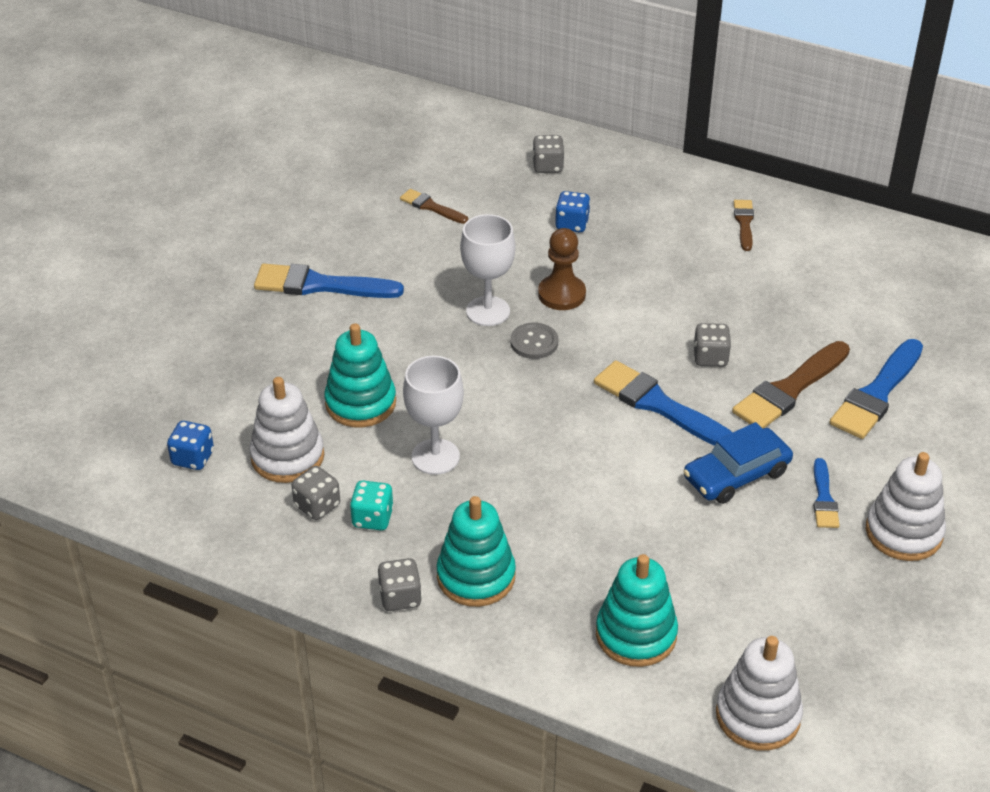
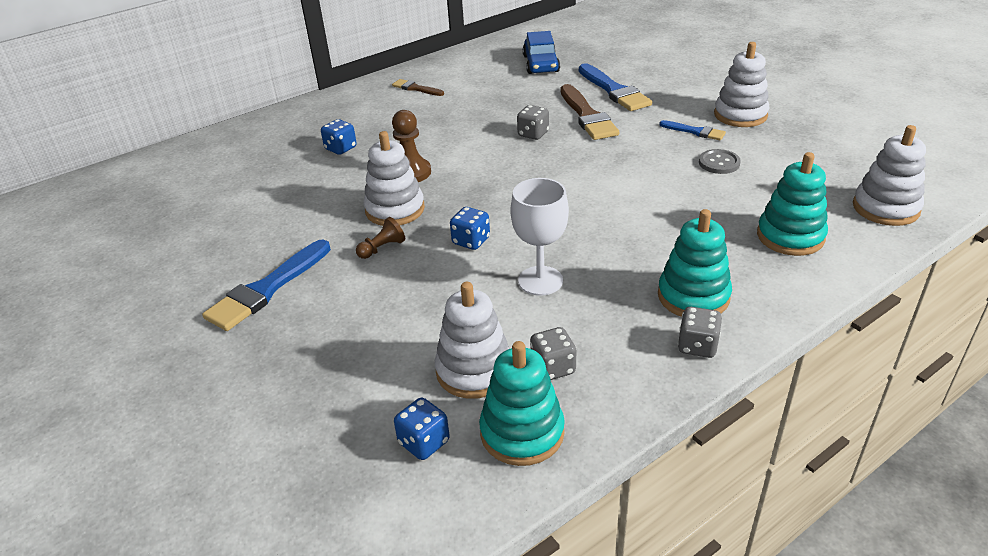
camera: 60 degrees left, 5 degrees down
turquoise stacking toy [324,324,396,428] -> turquoise stacking toy moved to [479,341,565,466]
turquoise dice [350,480,394,530] -> none
brown brush [400,189,468,224] -> none
white goblet [460,214,515,326] -> white stacking toy [364,131,425,226]
grey button [510,323,558,359] -> grey button moved to [699,149,741,174]
grey dice [532,135,565,173] -> none
blue brush [594,360,733,446] -> none
blue car [683,422,793,504] -> blue car moved to [523,31,560,74]
none -> brown pawn [356,217,405,259]
none -> blue dice [450,207,490,250]

